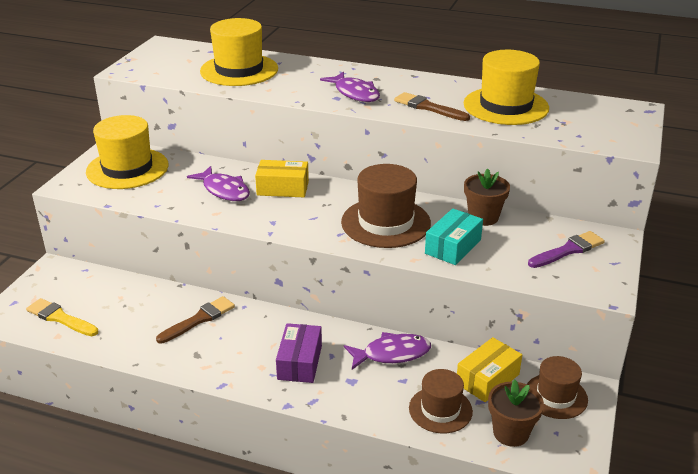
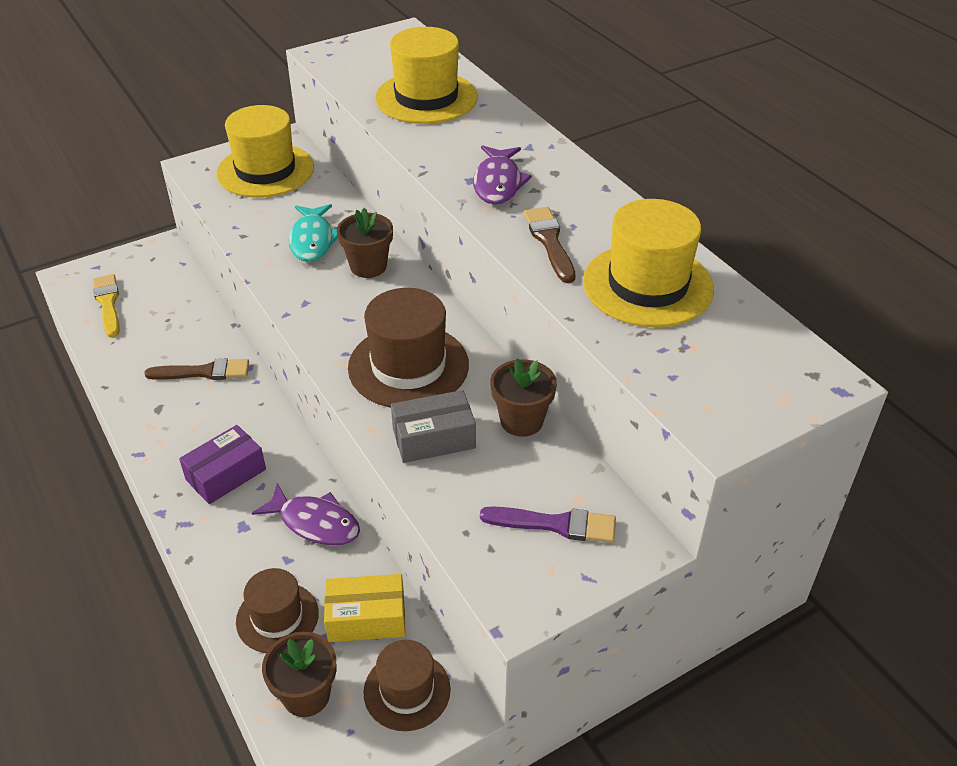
camera: 40 degrees right, 10 degrees up
purple fish [187,166,250,201] -> turquoise fish [289,204,338,262]
yellow box [255,160,309,197] -> brown flower pot [337,208,393,278]
turquoise box [425,209,483,265] -> grey box [391,390,476,463]

